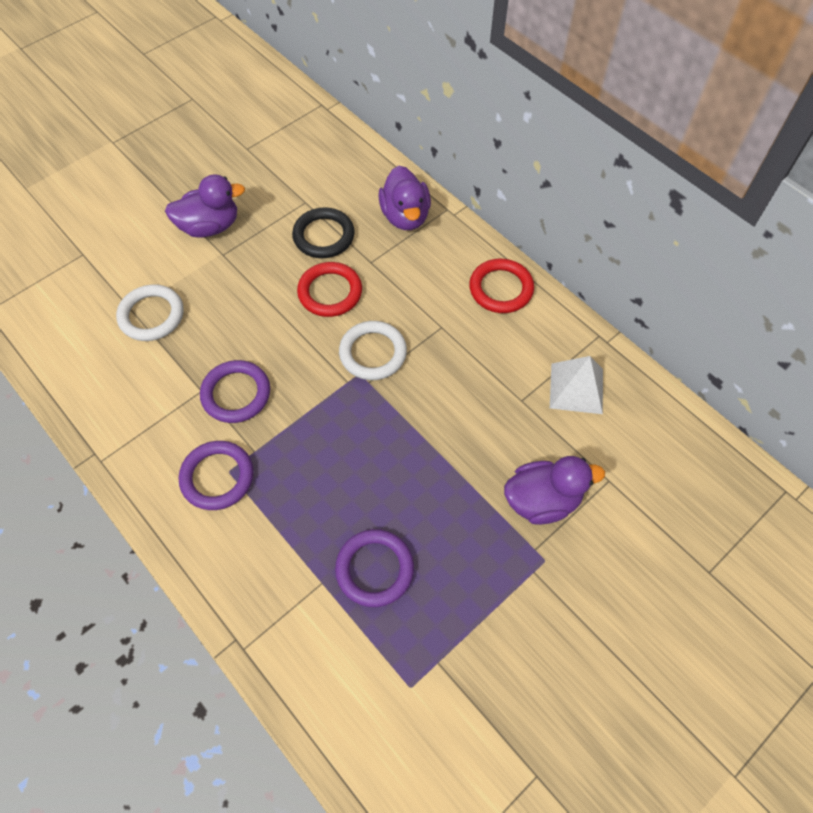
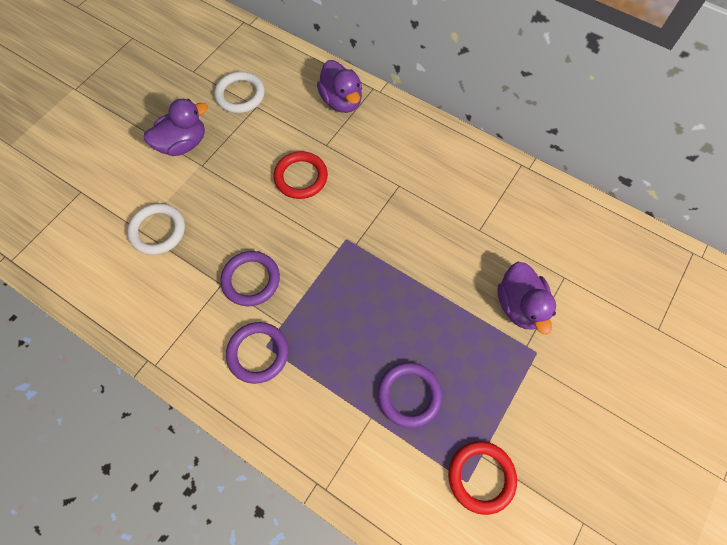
camera: 15 degrees left, 5 degrees up
black ring [292,207,355,258] -> none
white ring [339,321,407,380] -> white ring moved to [214,71,265,113]
red ring [469,259,534,313] -> red ring moved to [448,441,517,515]
purple duck [504,456,605,525] -> purple duck turned 105 degrees clockwise [498,262,556,335]
white pyramid [550,356,603,414] -> none

